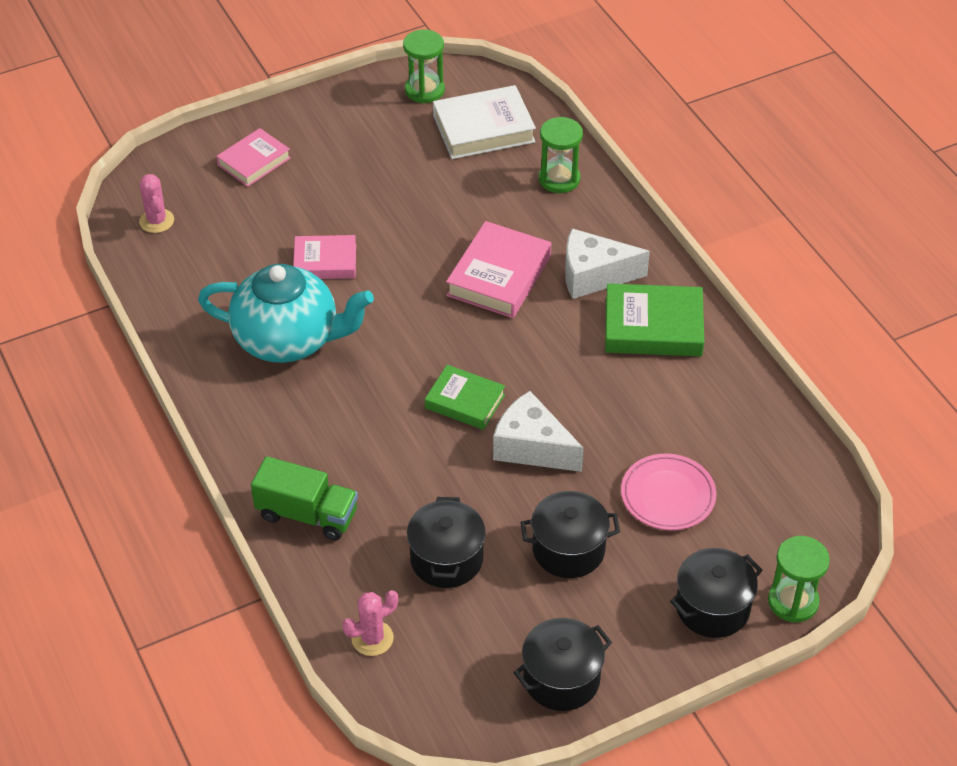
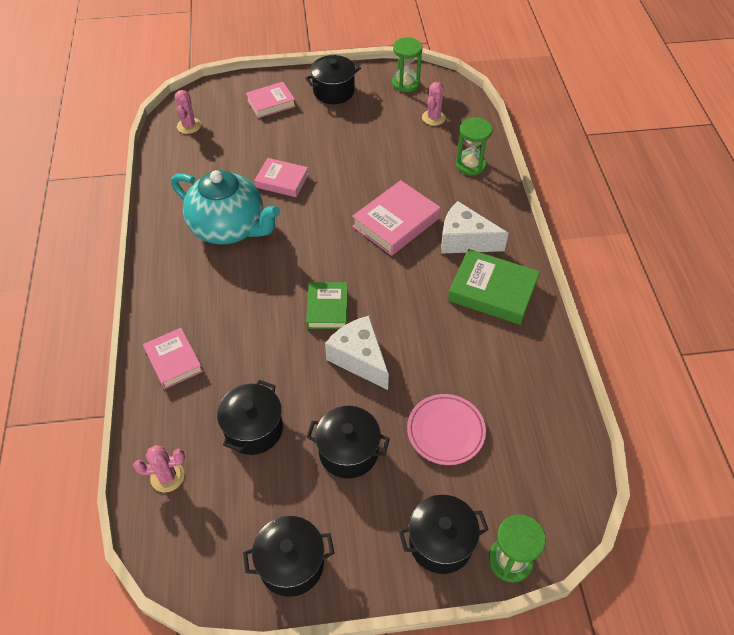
camera: 20 degrees right, 5 degrees up
green truck [251,456,358,540] -> pink book [143,328,203,389]
green book [425,365,505,430] -> green book turned 45 degrees clockwise [306,282,348,329]
white book [433,85,536,159] -> pink cactus [422,82,446,126]
none -> black pot [305,55,361,104]

